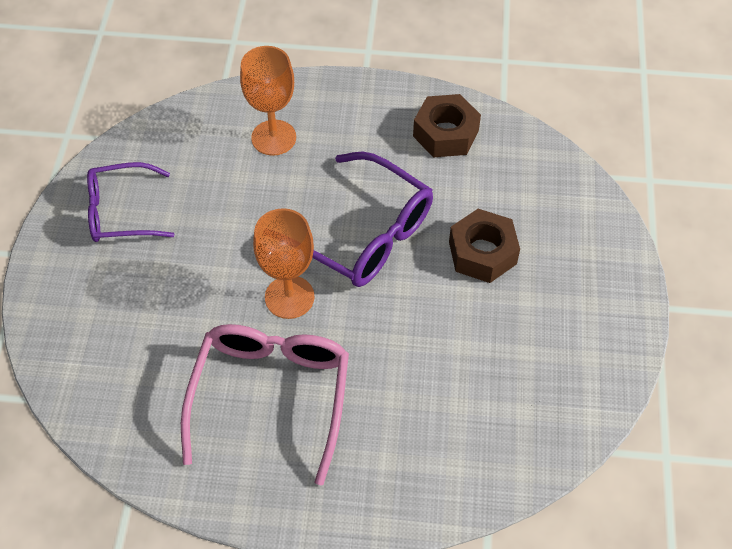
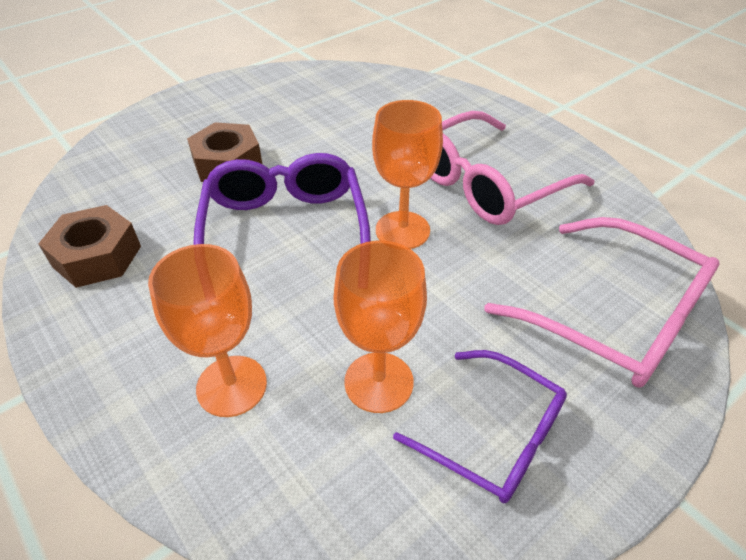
camera: 135 degrees left, 10 degrees down
none -> orange goblet [333,241,427,413]
none -> pink glasses [484,217,720,388]

